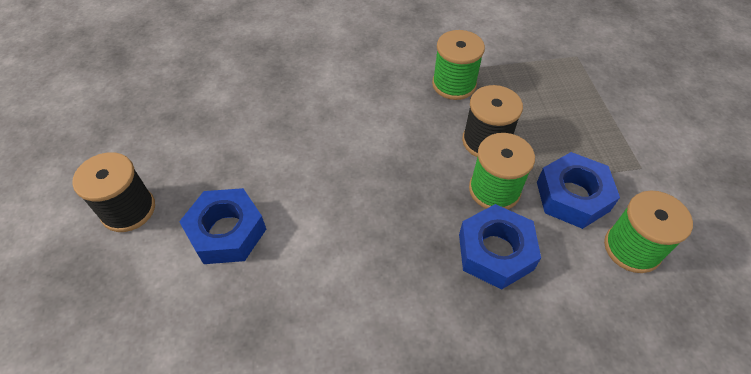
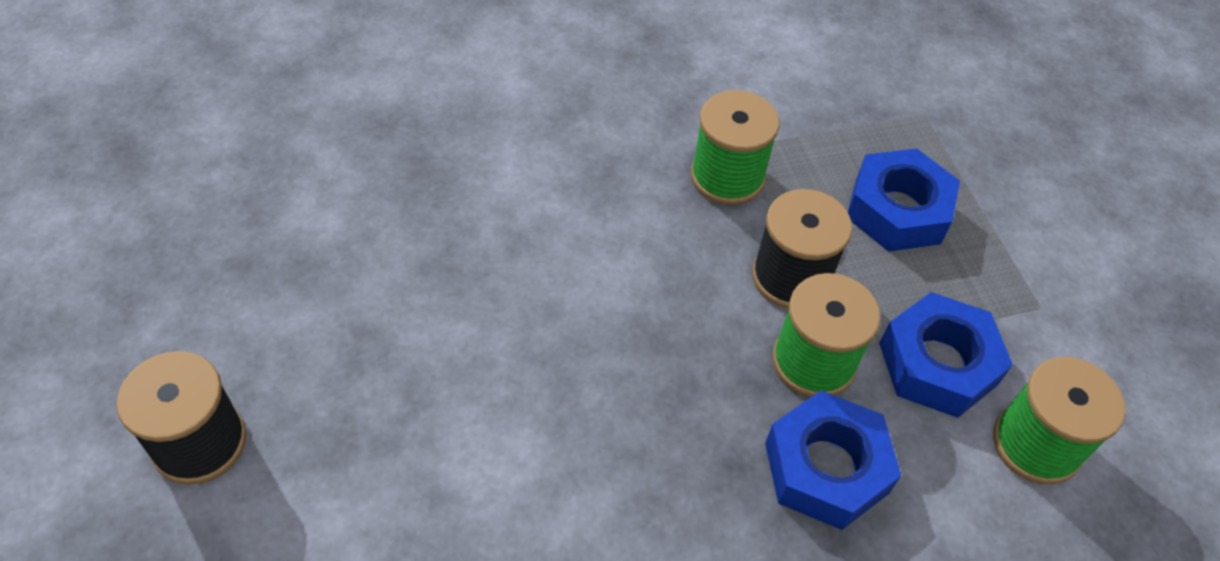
camera: 10 degrees left, 0 degrees up
blue nut [179,188,266,264] -> blue nut moved to [848,148,960,252]

